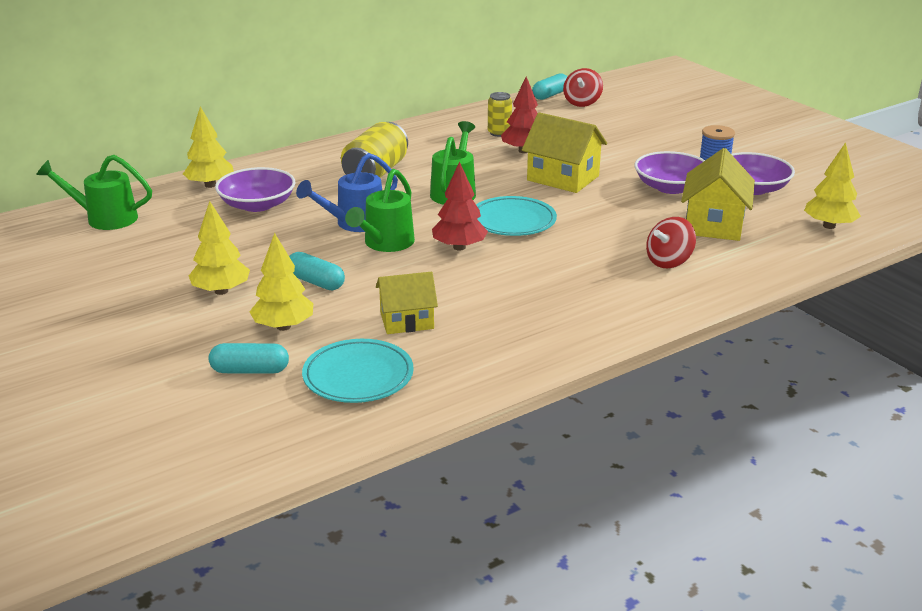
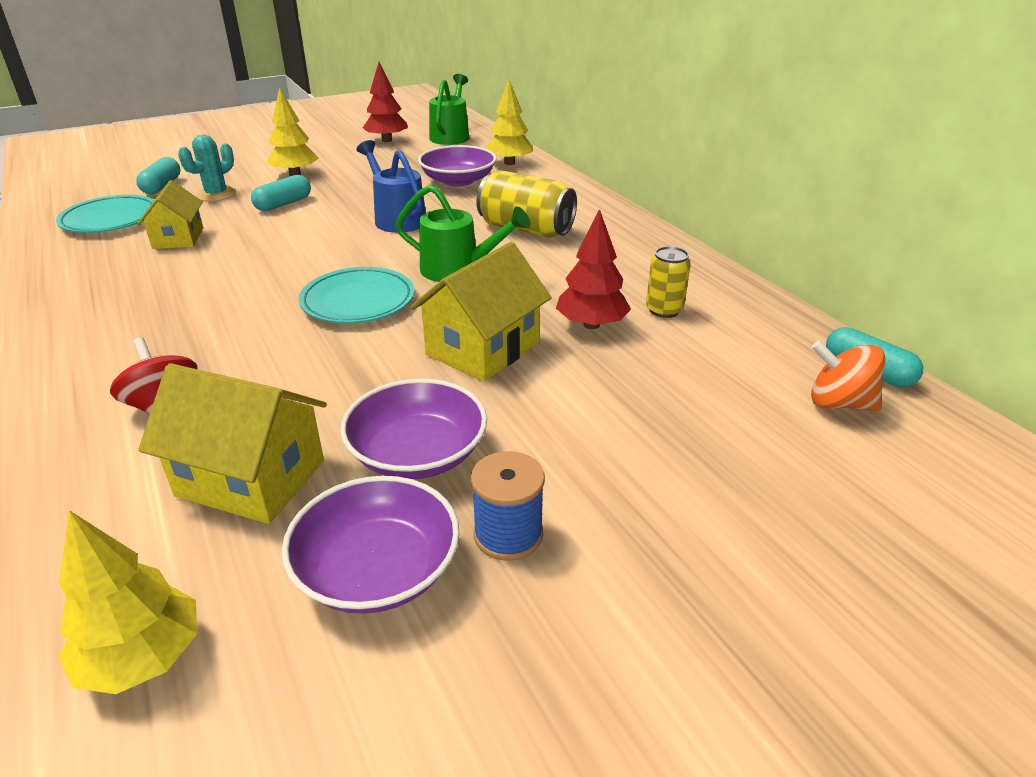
camera: 95 degrees right, 5 degrees up
yellow tree [249,233,313,331] -> turquoise cactus [178,134,236,202]
green watering can [345,169,415,252] -> none
red tree [432,161,488,251] -> red tree moved to [363,62,408,142]
red spinning top [563,68,603,107] -> orange spinning top [811,341,885,411]

